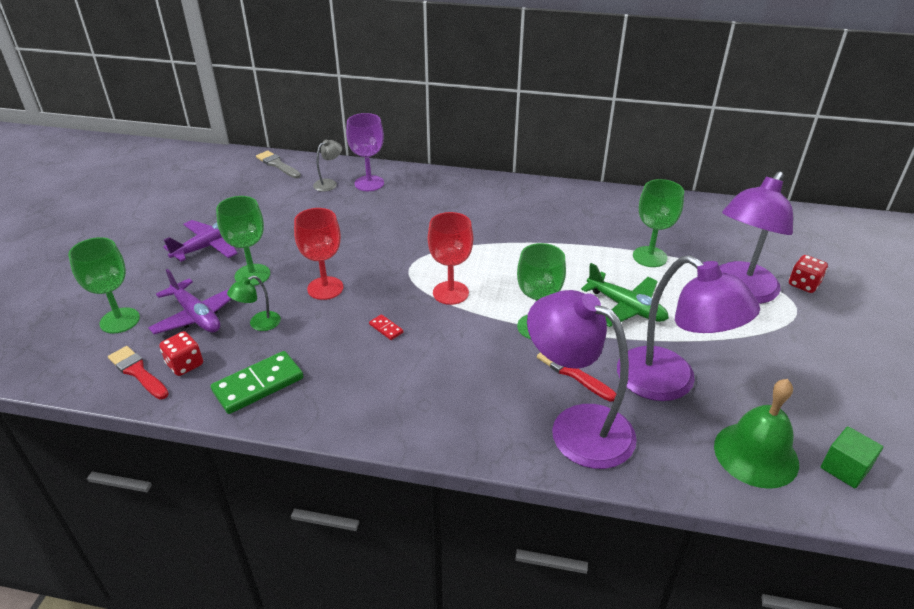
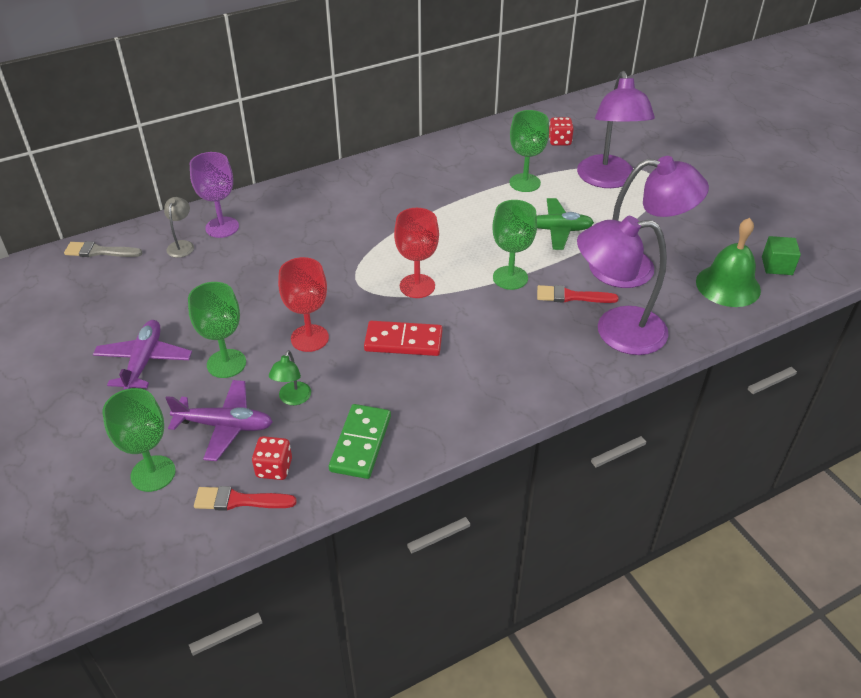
camera: 40 degrees left, 5 degrees up
red domino [369,314,403,340] -> red domino [364,321,443,356], size x2.21
red dice [789,255,828,293] -> red dice moved to [549,117,574,146]

